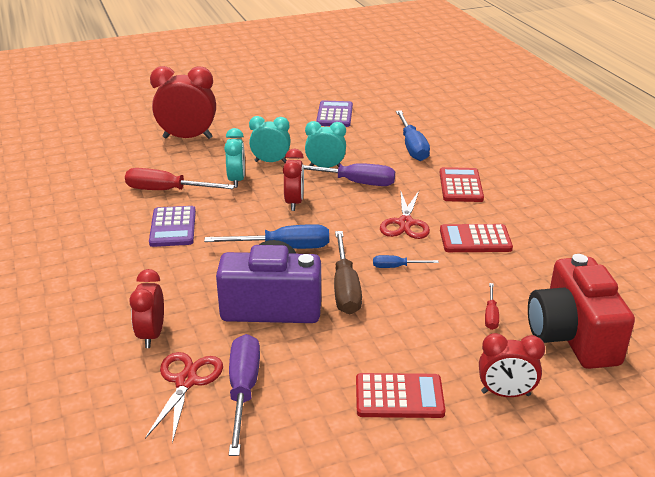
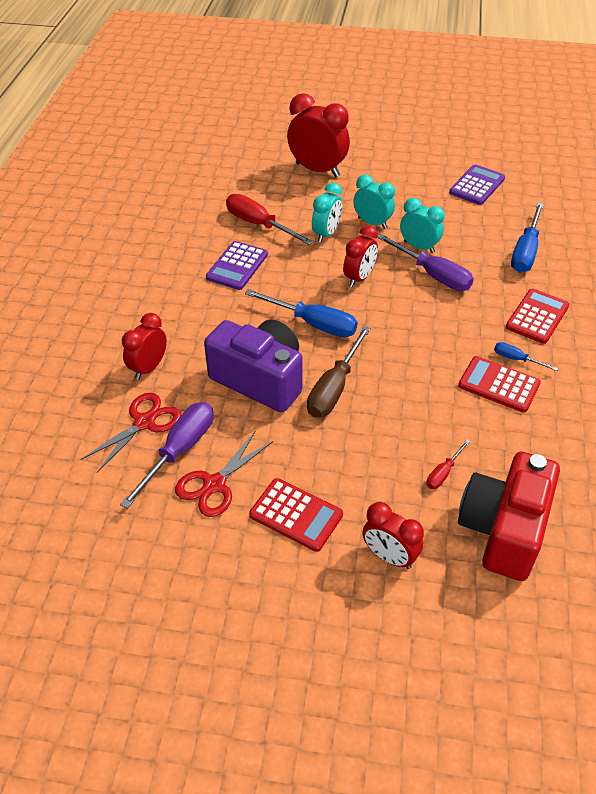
camera: 30 degrees right, 15 degrees up
blue screwdriver [373,255,439,268] -> blue screwdriver moved to [494,342,558,371]
red scissors [380,190,430,239] -> red scissors moved to [175,431,273,517]

